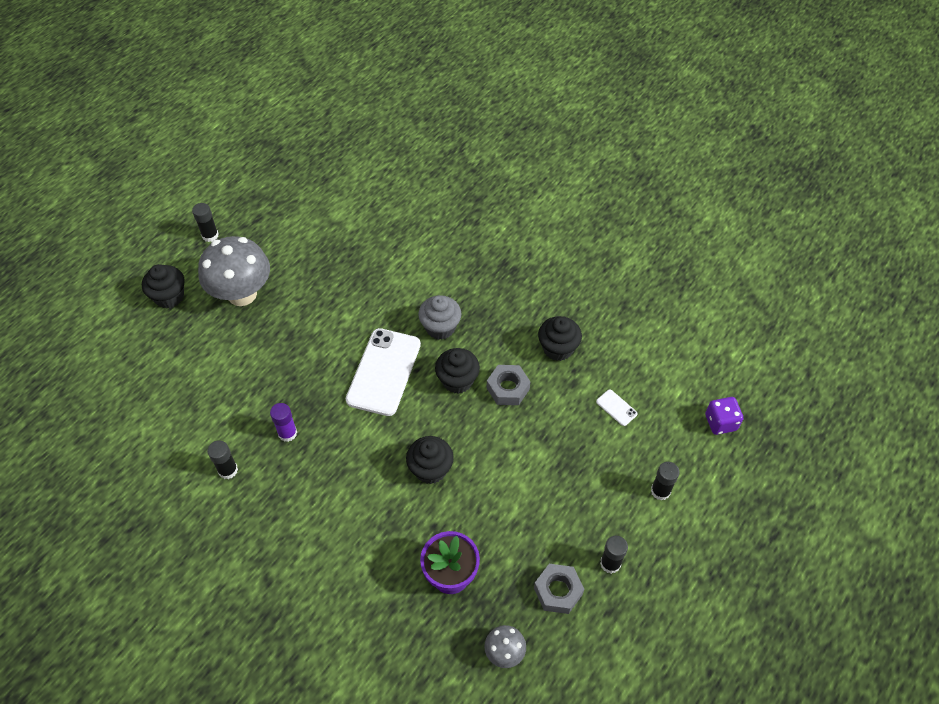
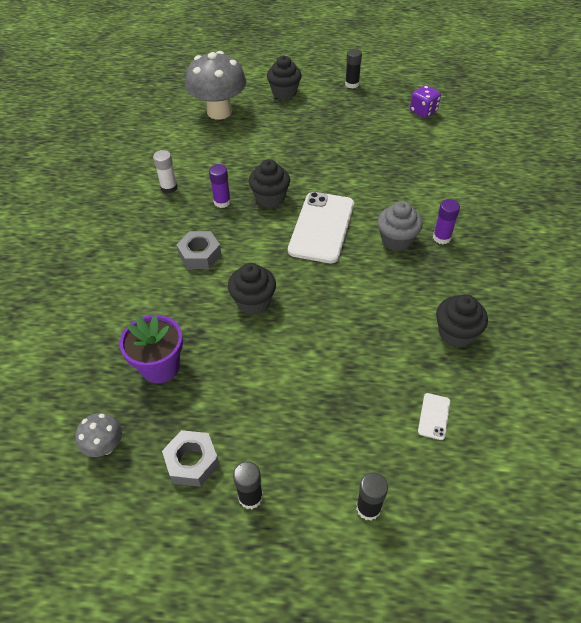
camera: 60 degrees right, 5 degrees down
grey mushroom [198,236,270,306] -> grey mushroom moved to [185,51,246,119]
black glue stick [207,440,238,479] -> white glue stick [153,150,177,194]
white phone [346,328,421,416] -> white phone turned 60 degrees counterclockwise [288,192,354,263]
black cupcake [435,348,480,394] -> black cupcake moved to [249,159,290,208]
grey nut [487,365,530,405] -> grey nut moved to [176,231,221,269]
purple dice [705,397,743,435] -> purple dice moved to [410,85,441,118]
none -> purple glue stick [433,199,460,244]

